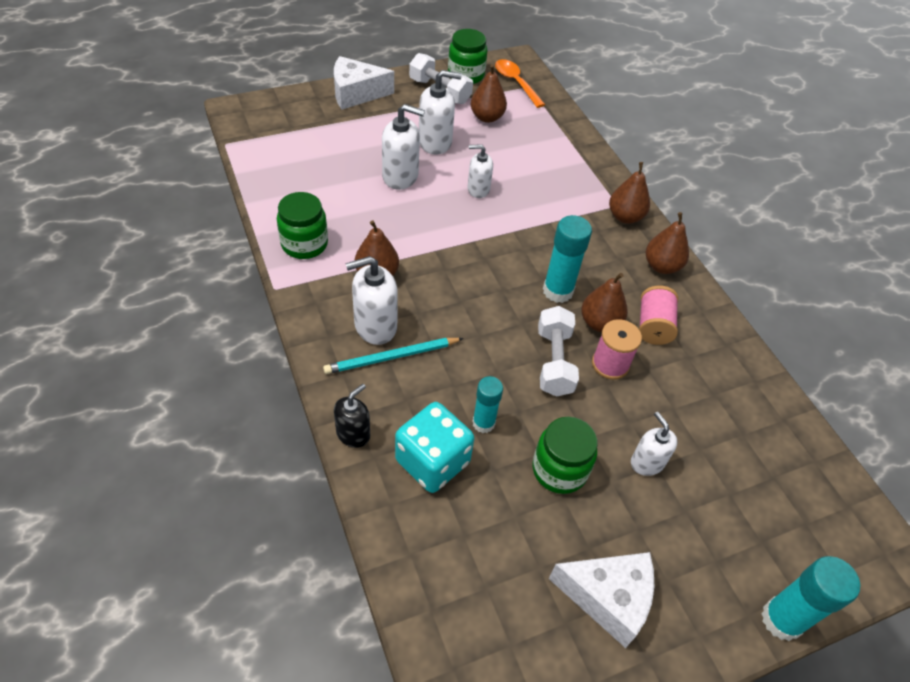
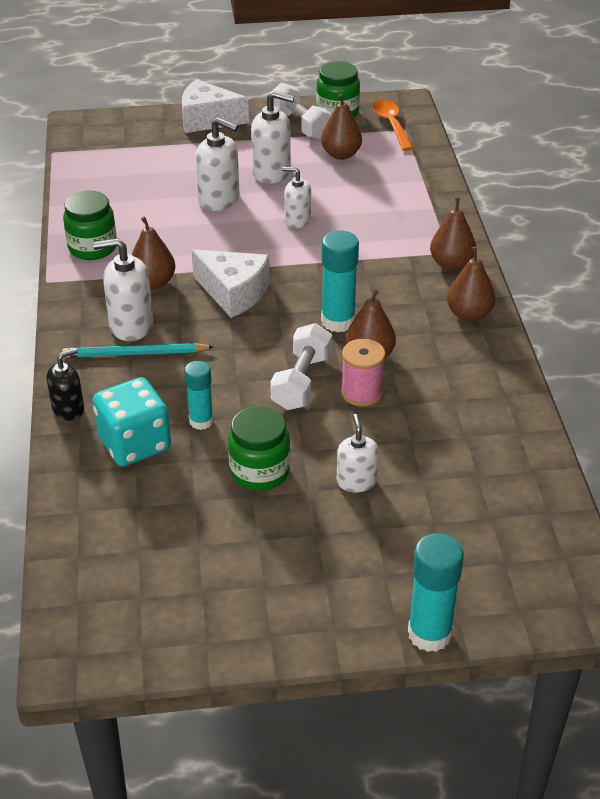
camera: 20 degrees right, 10 degrees down
white cheese [549,552,654,648] -> white cheese moved to [192,249,270,318]
pink spool [639,286,678,345] -> none

